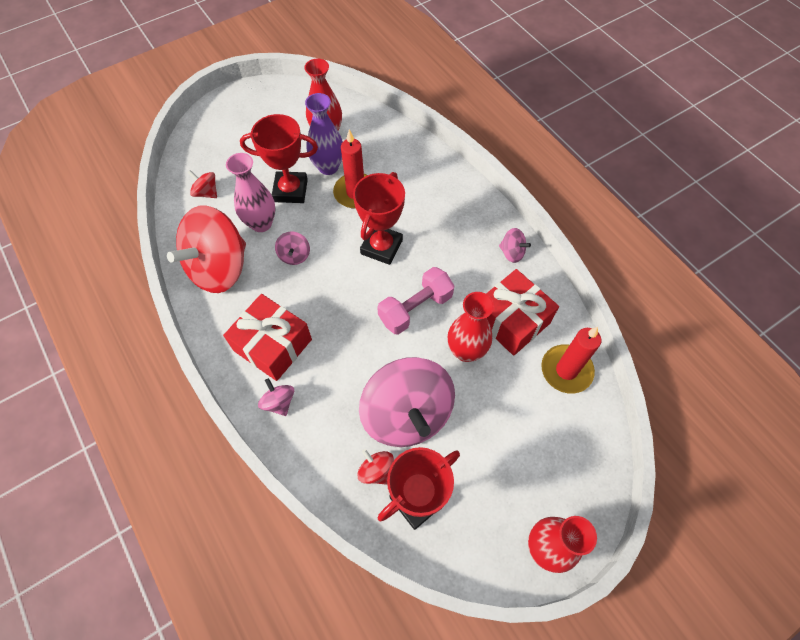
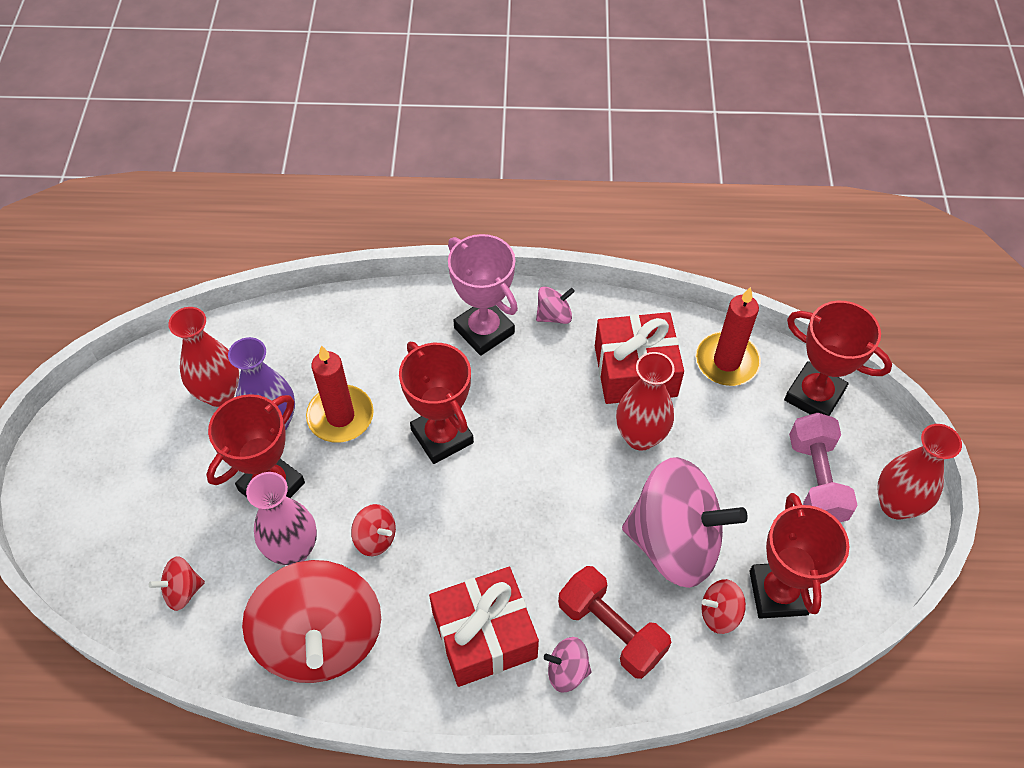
camera: 55 degrees left, 5 degrees down
pink spinning top [275,231,310,265] -> red spinning top [351,504,396,556]
pink dumbbell [377,267,454,335] -> pink dumbbell moved to [789,413,858,522]
none -> pink trophy [448,234,518,356]
none -> red dumbbell [558,566,671,679]
none -> red trophy [784,300,892,416]

